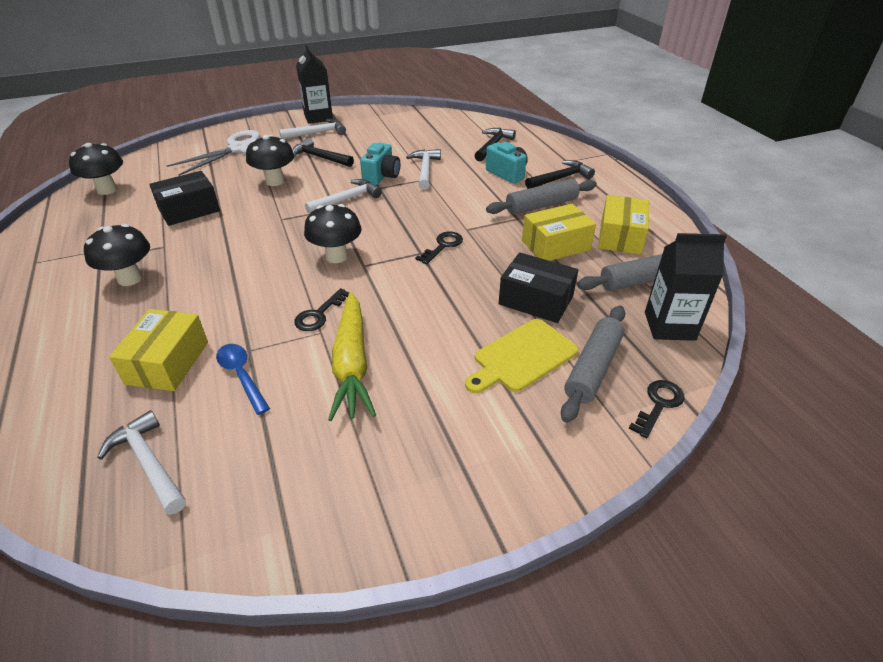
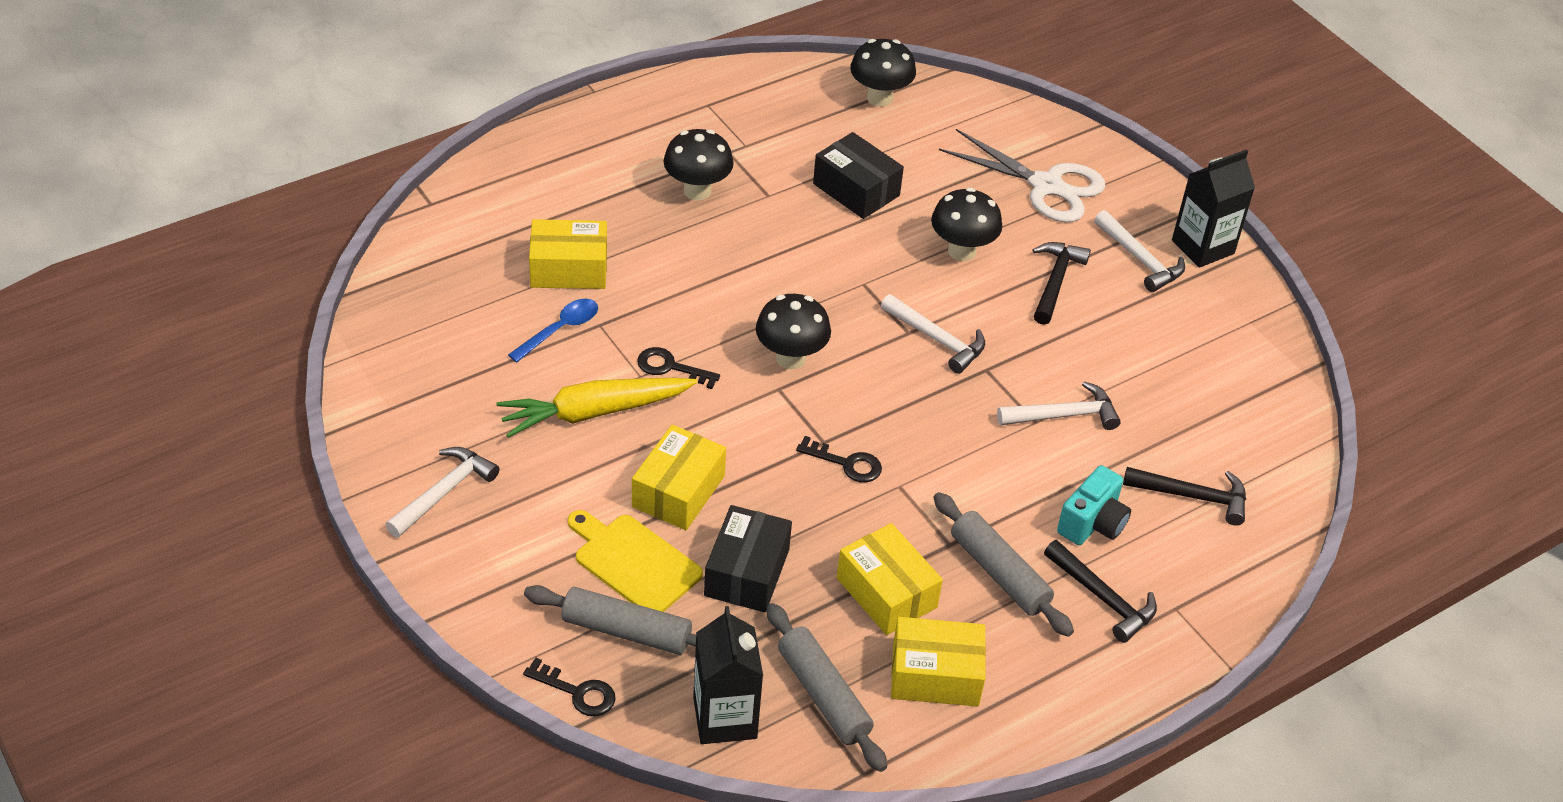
camera: 75 degrees right, 5 degrees up
white hammer [97,410,186,515] -> white hammer moved to [385,447,500,537]
turquoise camera [360,143,400,185] -> none
none -> yellow box [632,425,726,530]

